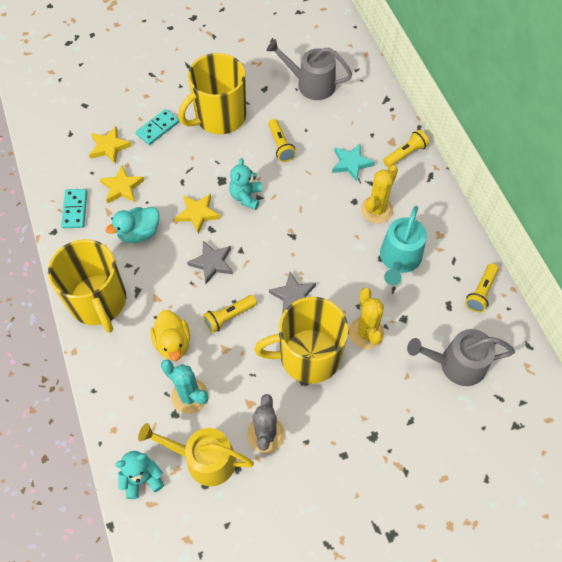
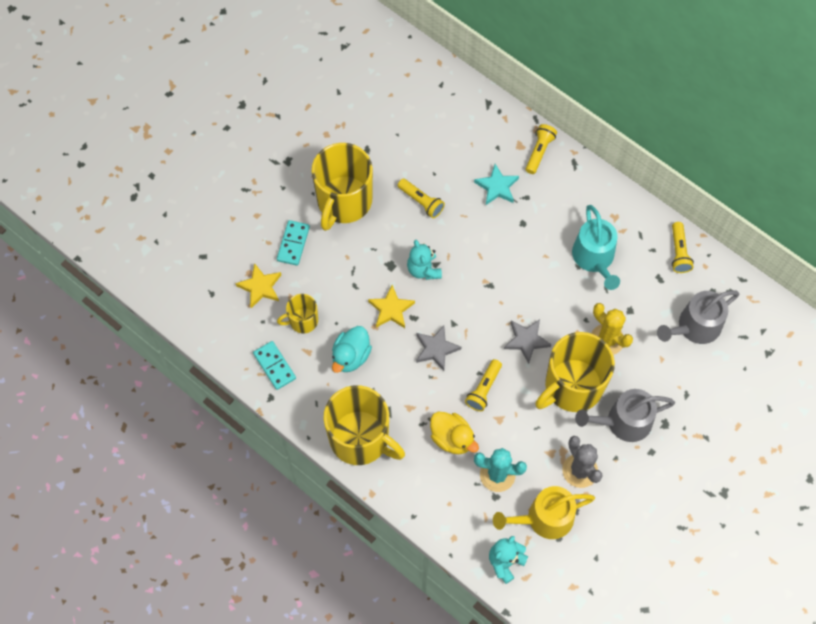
camera: 30 degrees left, 5 degrees up
yellow star [100,166,144,203] -> yellow mug [277,294,318,333]
grey watering can [266,39,352,100] -> grey watering can moved to [575,389,675,442]
yellow cactus [361,165,398,223] -> none

